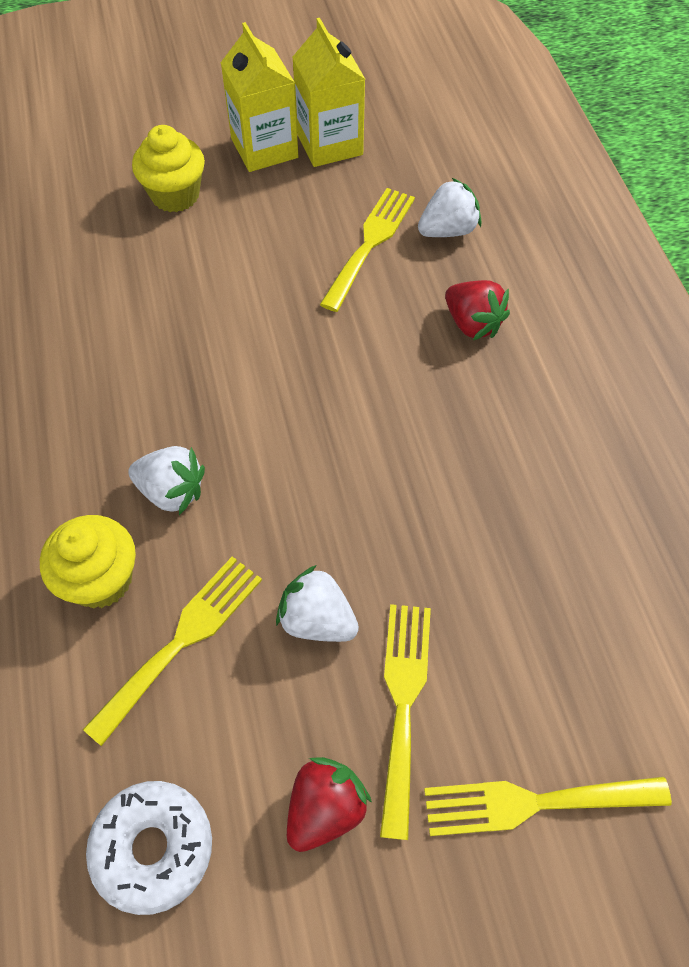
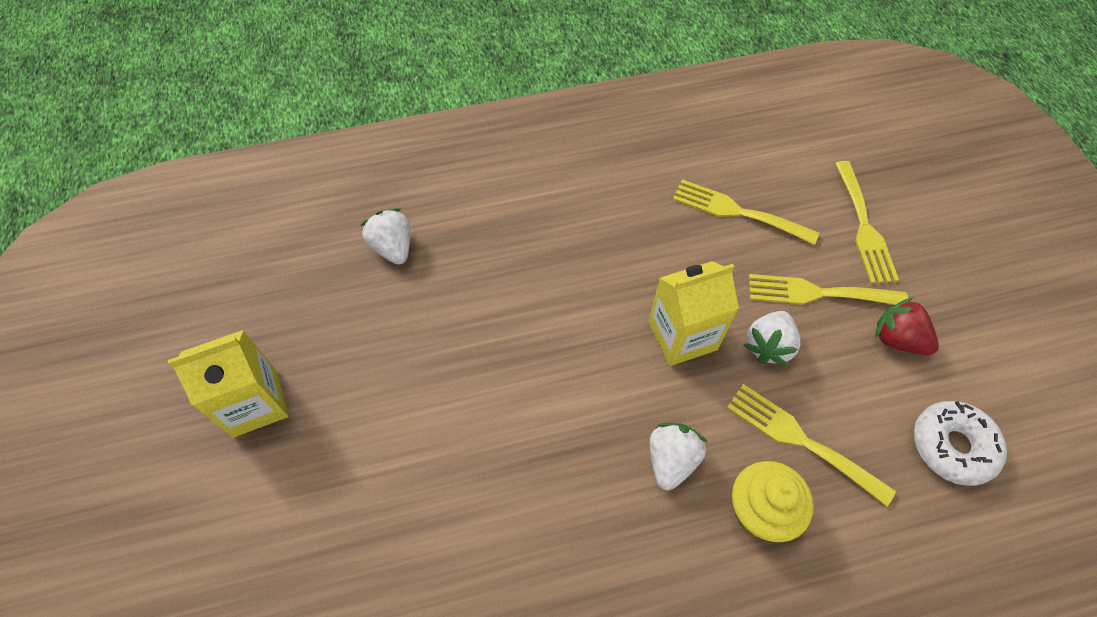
camera: 90 degrees left, 0 degrees up
yellow cupcake [132,125,205,212] -> none
yellow carton [292,18,365,167] -> yellow carton moved to [648,261,739,366]
yellow fork [320,188,415,312] -> yellow fork moved to [673,179,819,245]
red strawberry [445,280,510,340] -> none

